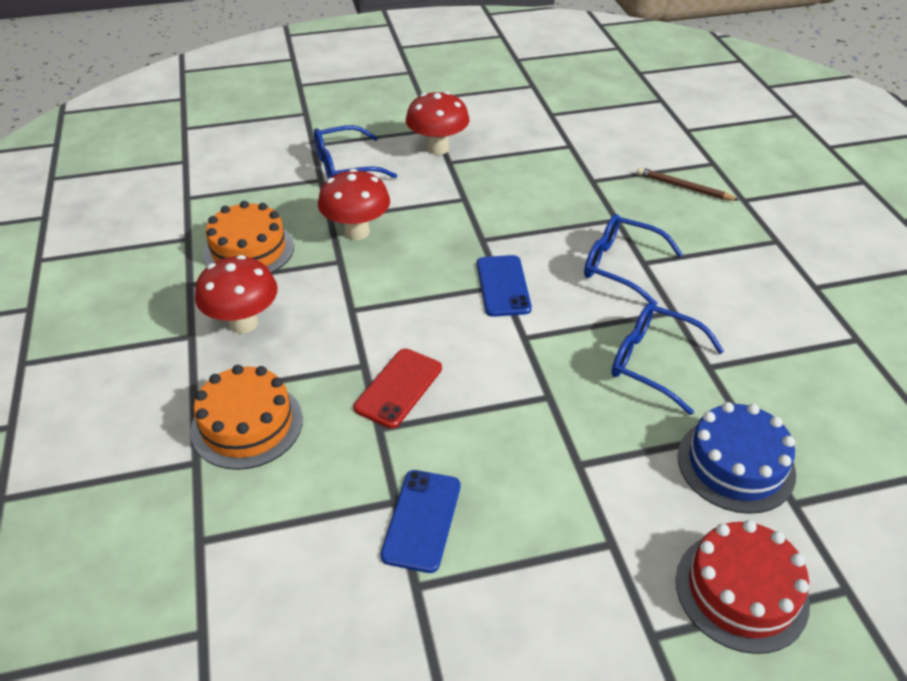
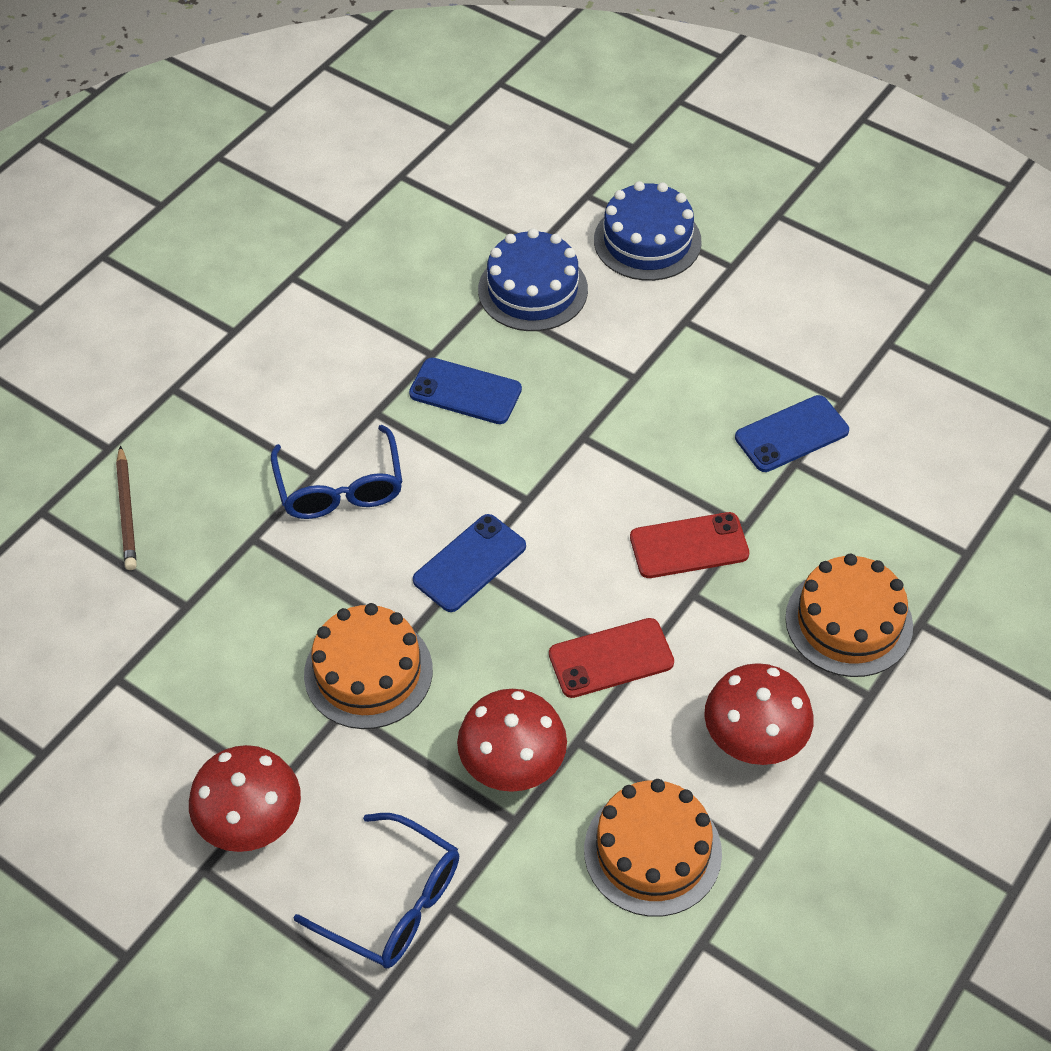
camera: 130 degrees left, 10 degrees up
blue glasses [611,303,724,415] -> blue phone [409,358,522,424]
red cake [676,520,810,654] -> blue cake [594,181,702,281]
none -> orange cake [304,603,433,729]
none -> red phone [549,618,674,698]

